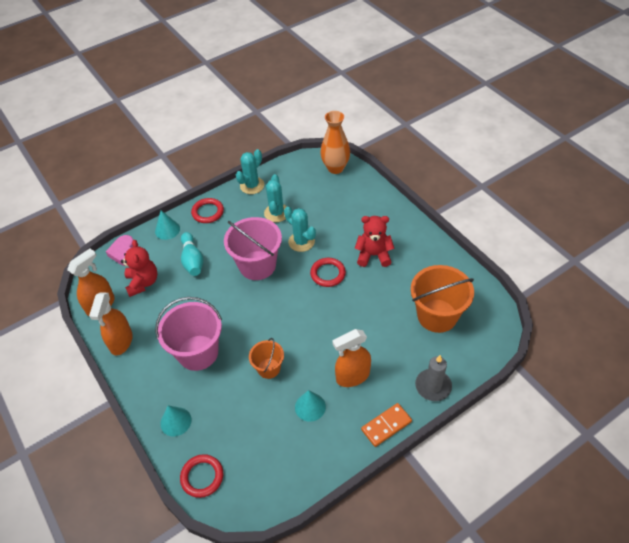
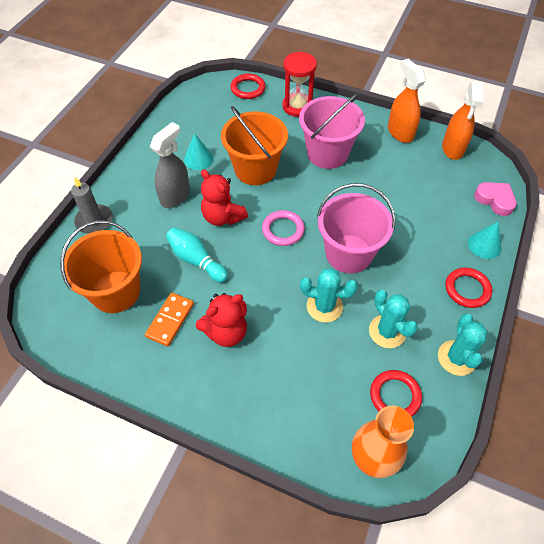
camera: 145 degrees right, 5 degrees up
red teddy bear [121,240,157,297] -> red teddy bear moved to [201,169,248,226]
turquoise cone [160,405,191,437] -> red hourglass [282,52,317,117]
turquoise bowling pin [181,232,203,276] -> turquoise bowling pin moved to [166,227,228,282]
orange bucket [249,338,284,379] -> orange bucket [221,106,288,185], size x1.81
red ring [310,258,346,287] -> red ring moved to [370,370,422,417]
orange spray bottle [332,329,371,387] -> grey spray bottle [150,122,190,208]
orange domino [361,403,412,447] -> orange domino moved to [145,293,194,346]
none -> pink ring [262,210,305,246]

